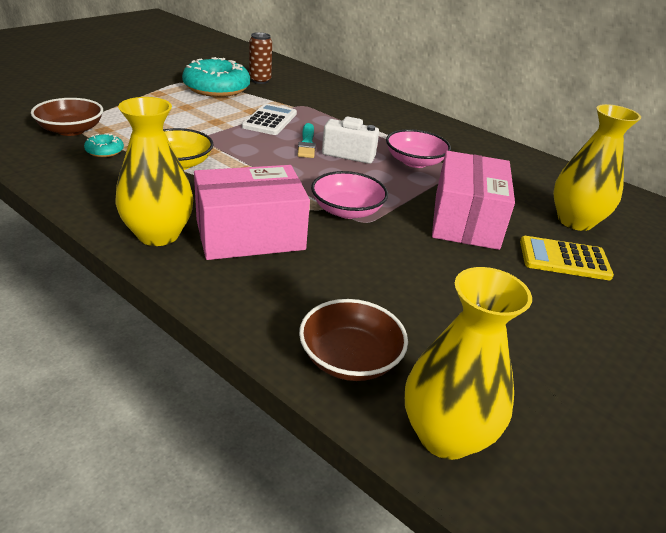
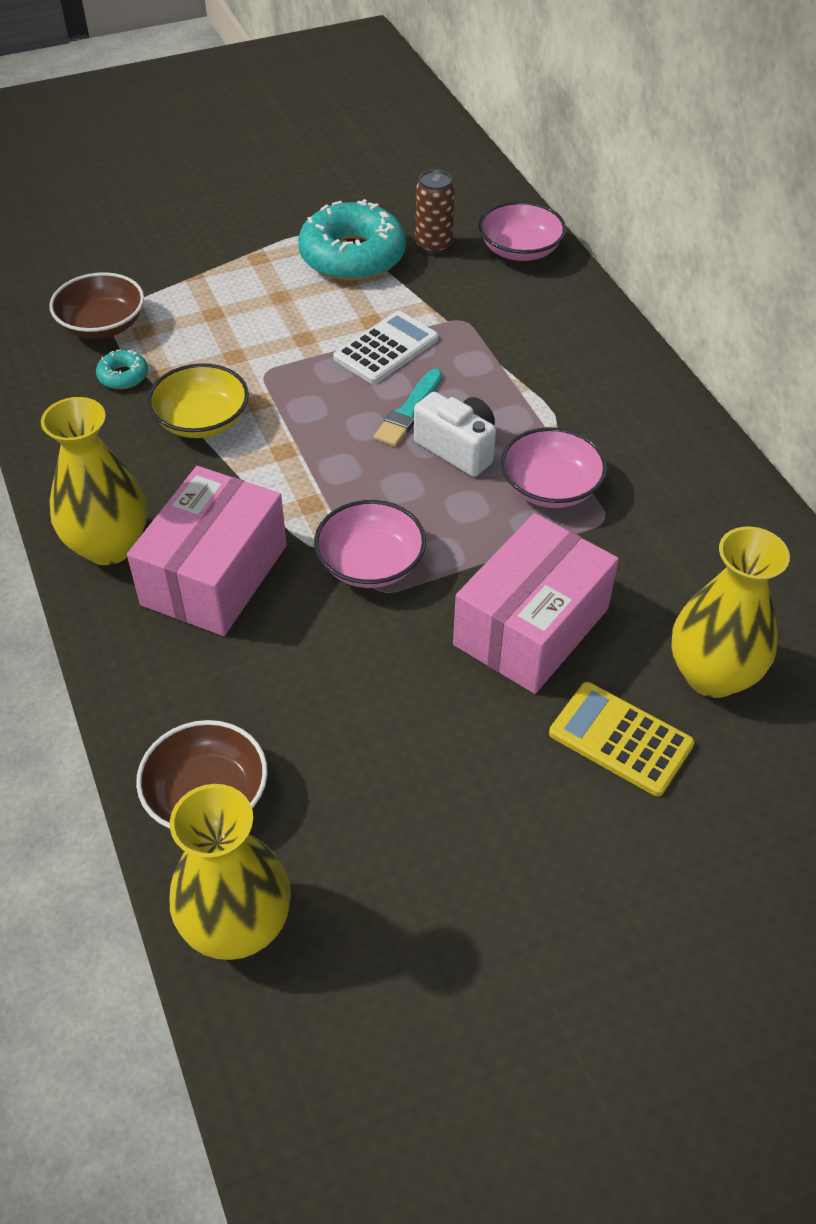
camera: 30 degrees right, 15 degrees up
pink box [194,165,310,260] -> pink box turned 75 degrees counterclockwise [127,466,287,636]
none -> pink bowl [479,201,566,261]

